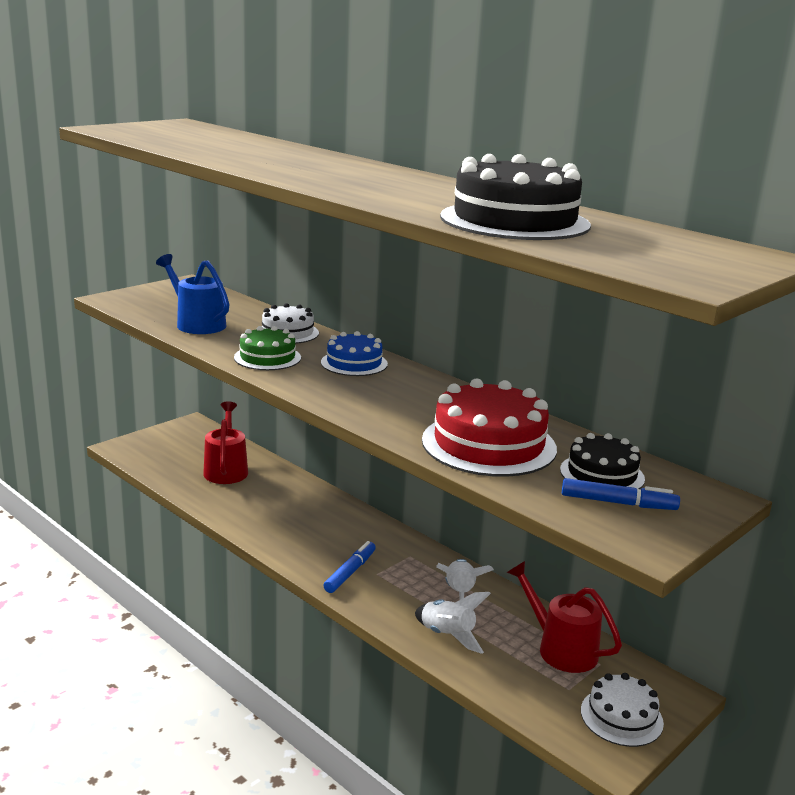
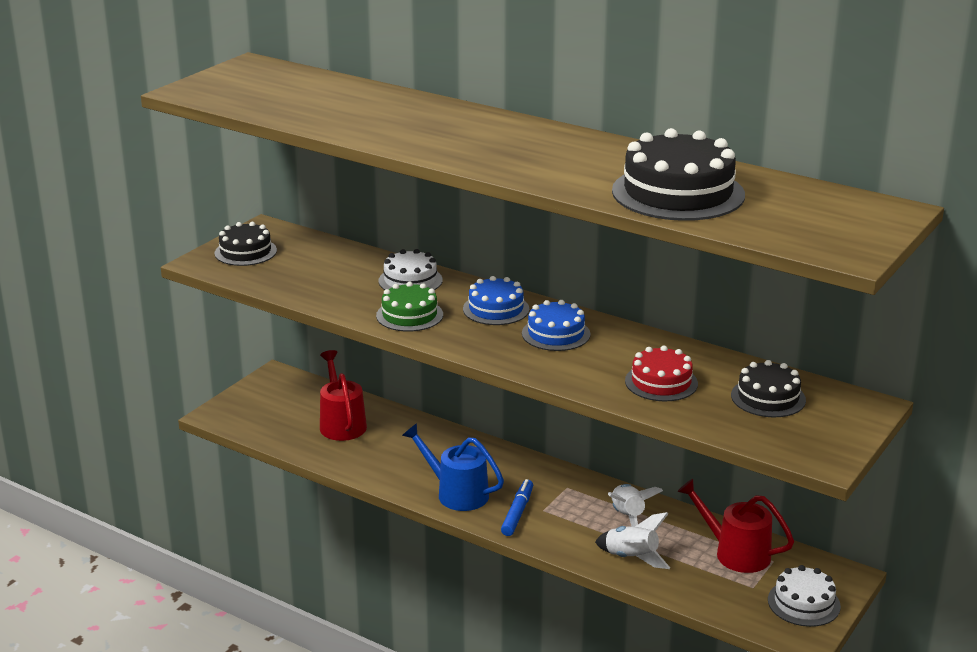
camera: 10 degrees left, 5 degrees up
blue watering can [156,254,230,334] -> blue watering can moved to [402,423,504,511]
red cake [422,378,557,477] -> red cake [625,346,698,401], size x0.59
blue marker [562,478,680,510] -> none
none -> black cake [214,222,277,266]
none -> blue cake [522,300,591,351]

